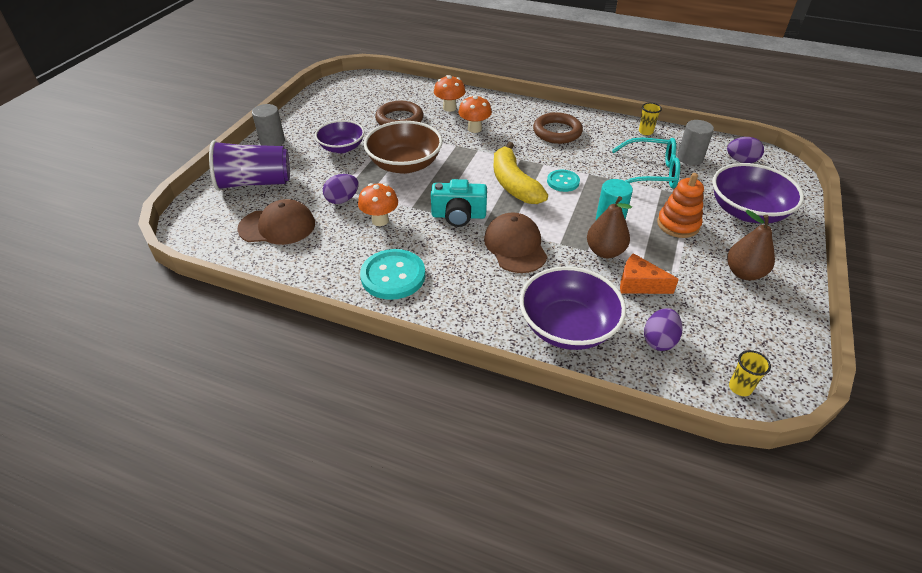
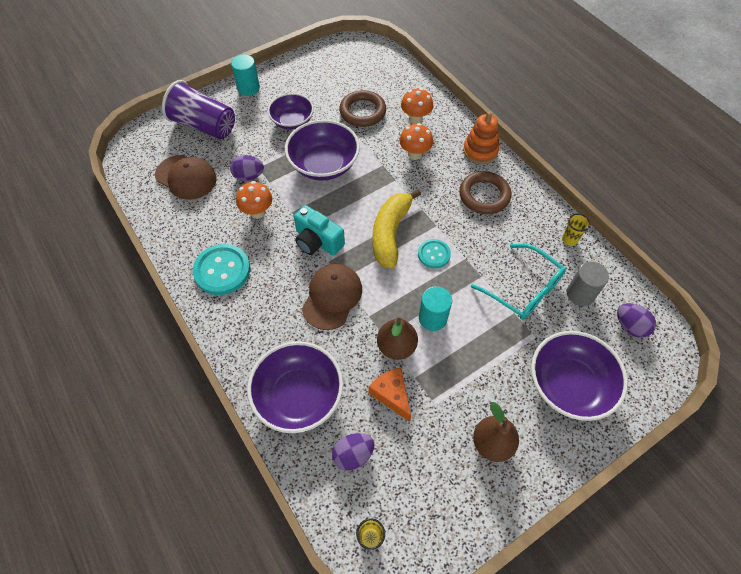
camera: 35 degrees right, 15 degrees up
grey cylinder [252,104,285,146] -> turquoise cylinder [231,55,260,96]
brown bowl [364,121,443,174] -> purple bowl [285,120,360,180]
orange stacking toy [657,173,704,238] -> orange stacking toy moved to [463,111,499,164]

